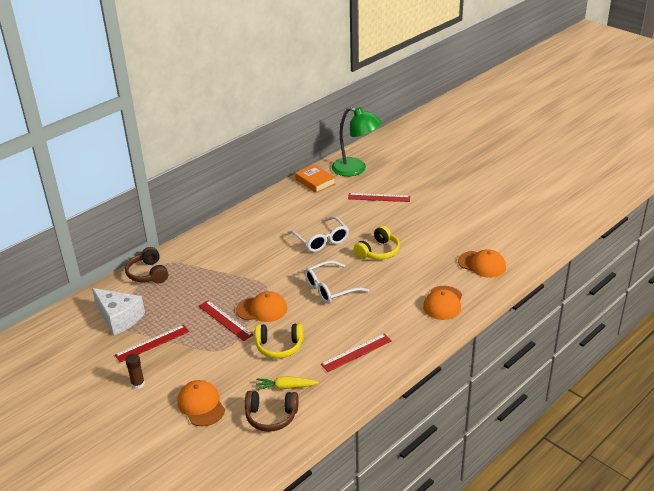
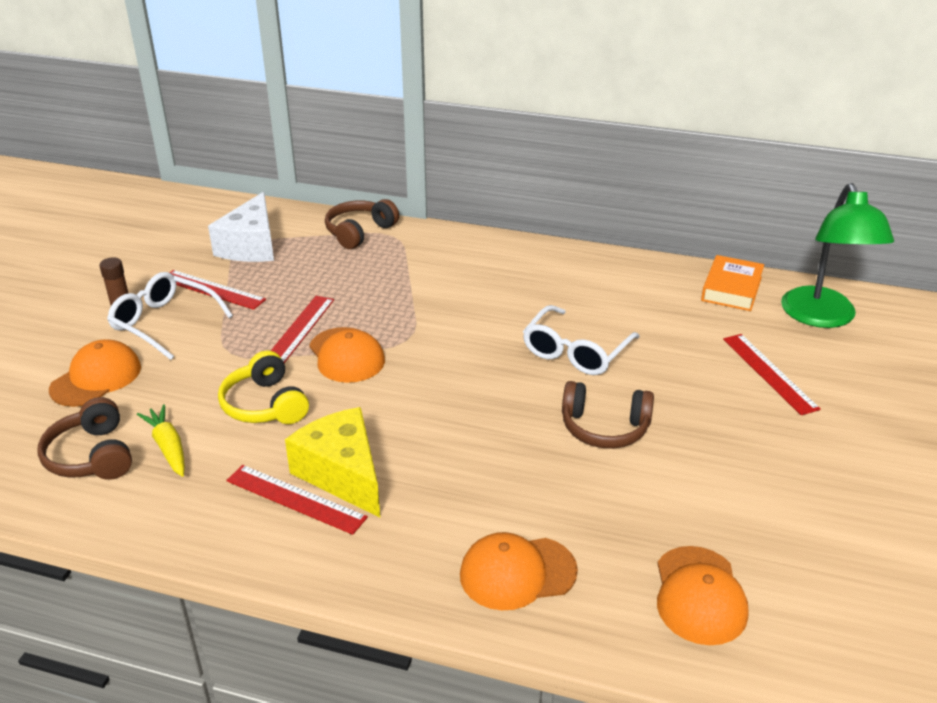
camera: 60 degrees right, 0 degrees up
white glasses [305,260,369,304] -> white glasses moved to [107,272,233,360]
yellow headphones [354,226,400,260] -> brown headphones [562,381,654,449]
none -> yellow cheese [285,407,380,518]

